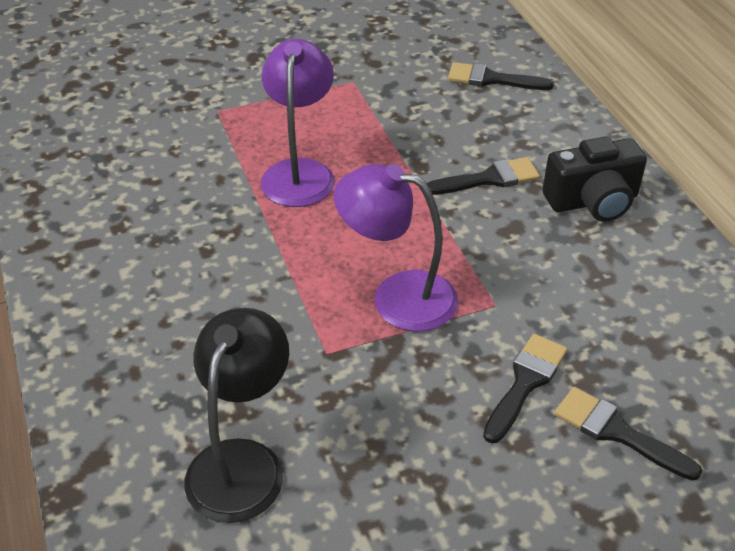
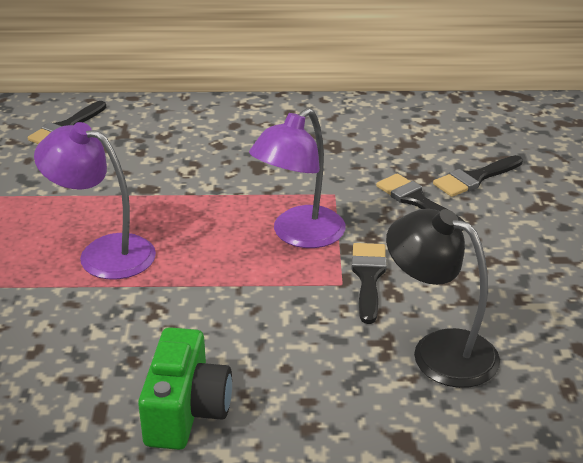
camera: 70 degrees left, 10 degrees down
black brush [426,157,540,195] -> black brush moved to [352,243,387,324]
black camera [542,137,647,222] -> none
none -> green camera [138,327,232,450]

